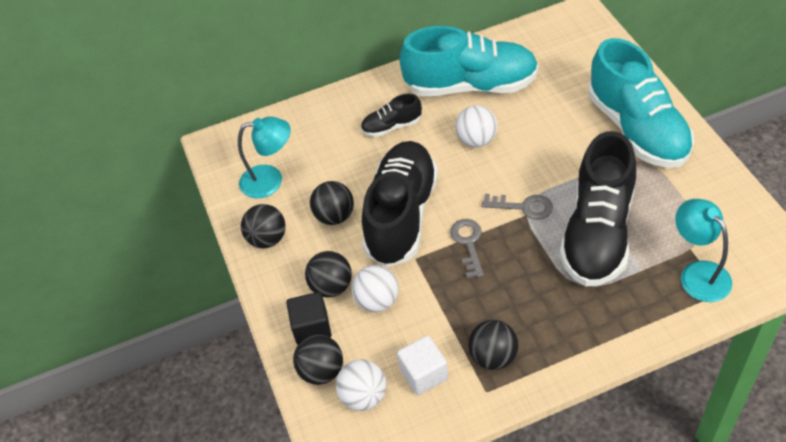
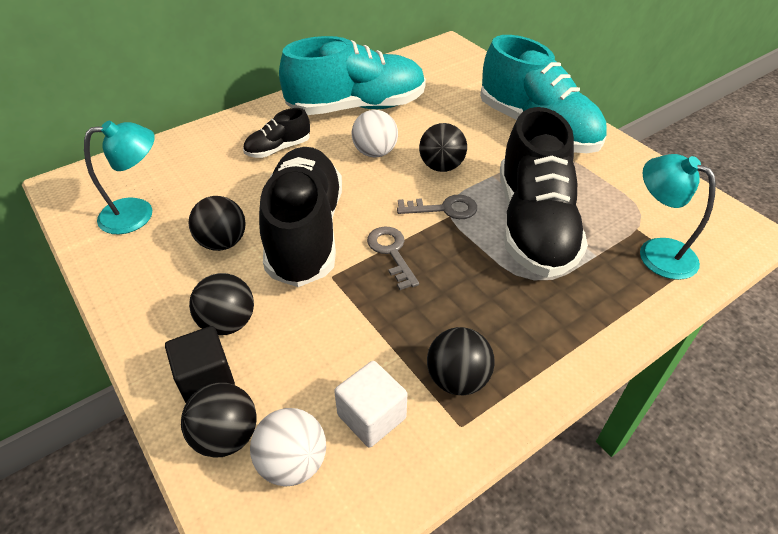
camera: 20 degrees left, 5 degrees down
black ball [241,204,286,248] -> black ball moved to [419,123,467,172]
white ball [351,265,399,312] -> none

